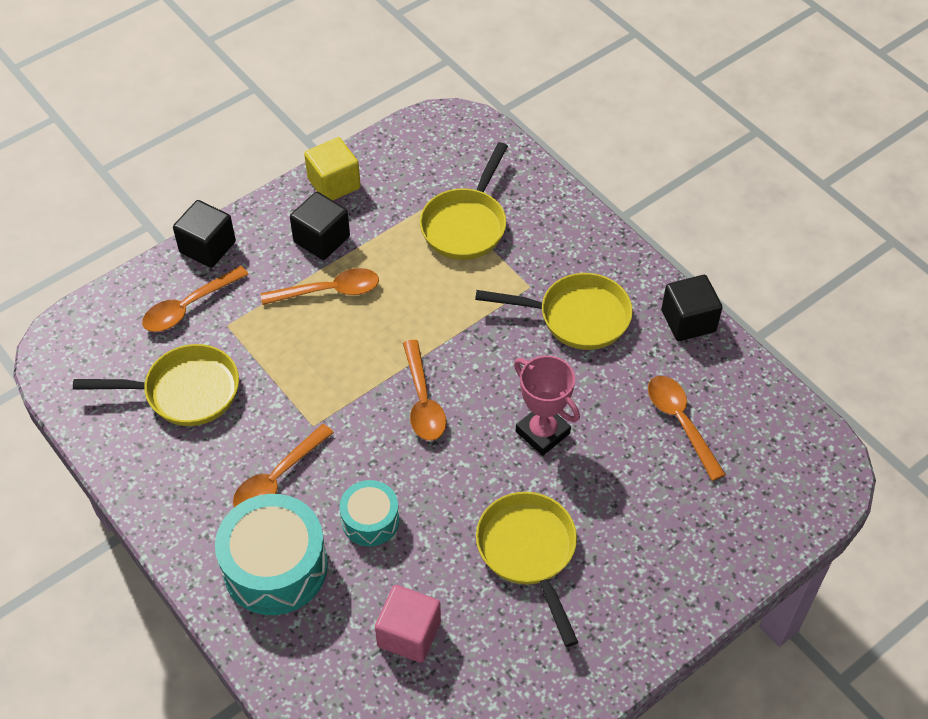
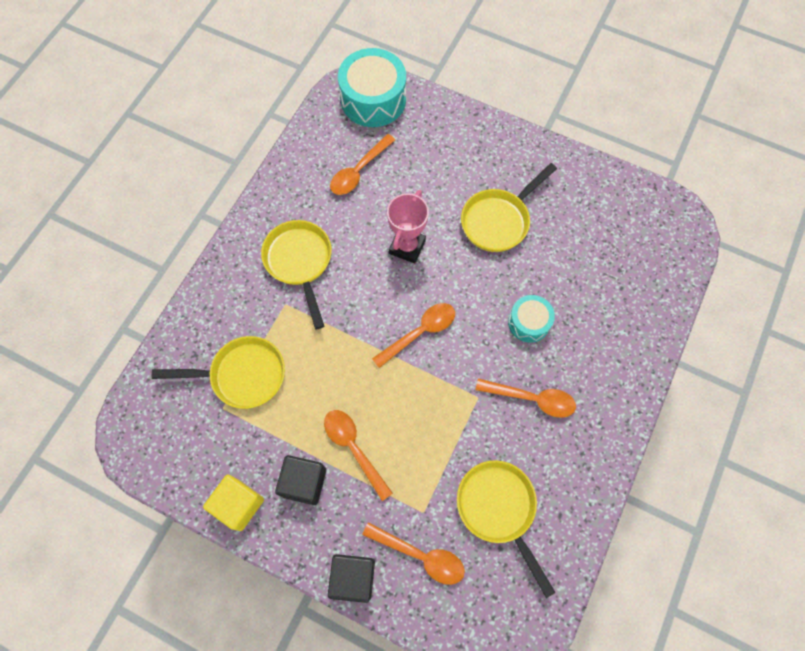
camera: 115 degrees left, 15 degrees up
turquoise drum [215,494,328,615] -> turquoise drum moved to [338,48,406,127]
pink cube [375,585,441,663] -> none
black cube [661,275,723,341] -> none

